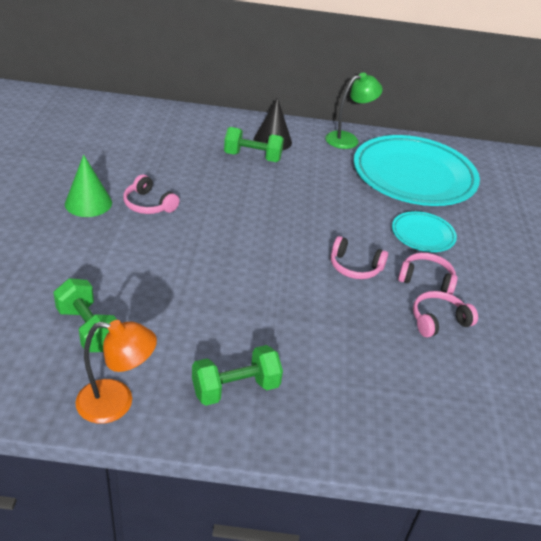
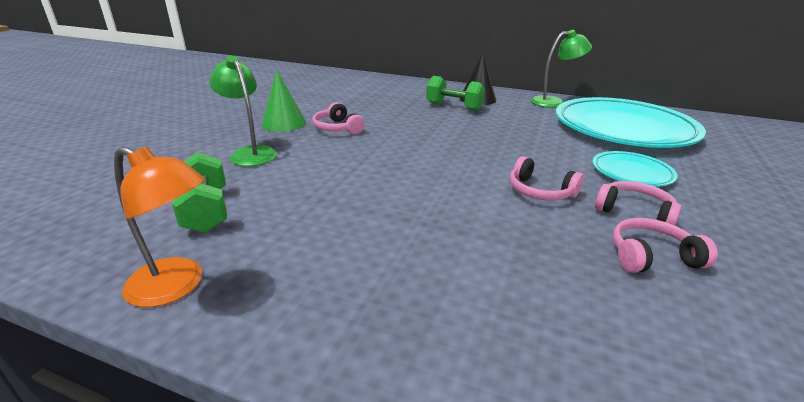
camera: 20 degrees right, 10 degrees down
green dumbbell [192,345,283,406] -> none
none -> green lamp [209,56,277,166]

